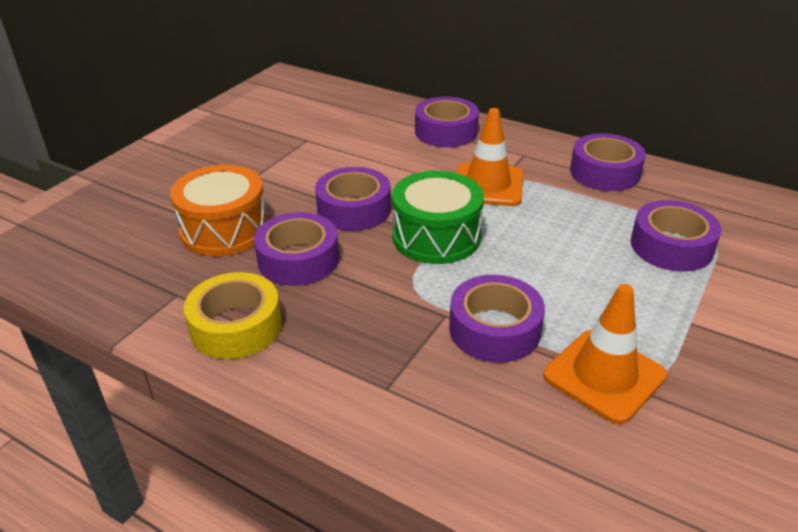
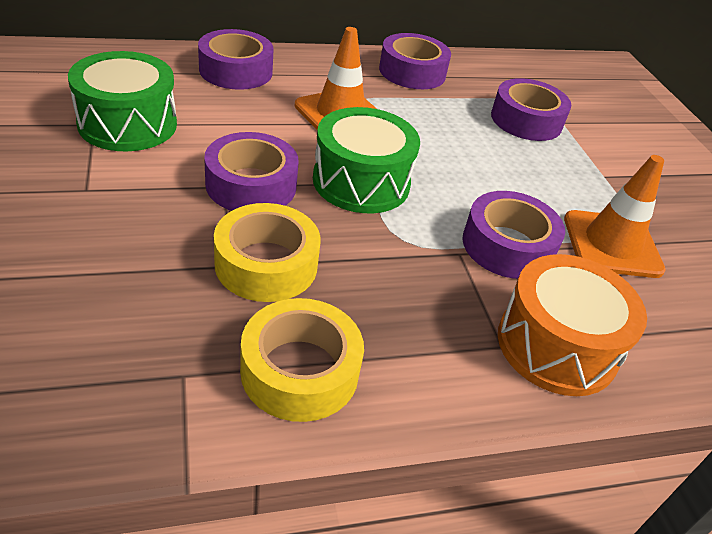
camera: 50 degrees left, 5 degrees up
orange drum [170,165,268,256] -> orange drum moved to [498,254,647,396]
purple tape [254,212,339,286] -> yellow tape [214,203,321,302]
none -> green drum [68,51,177,151]

